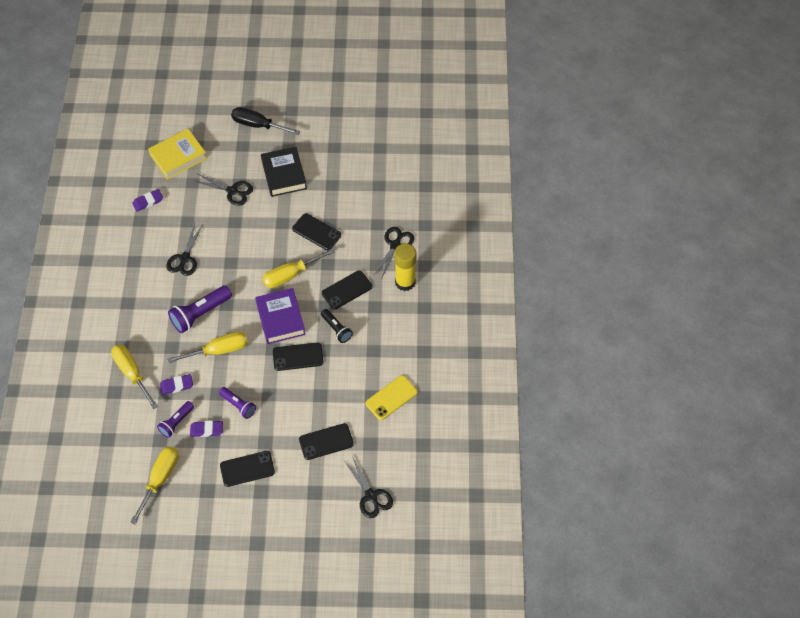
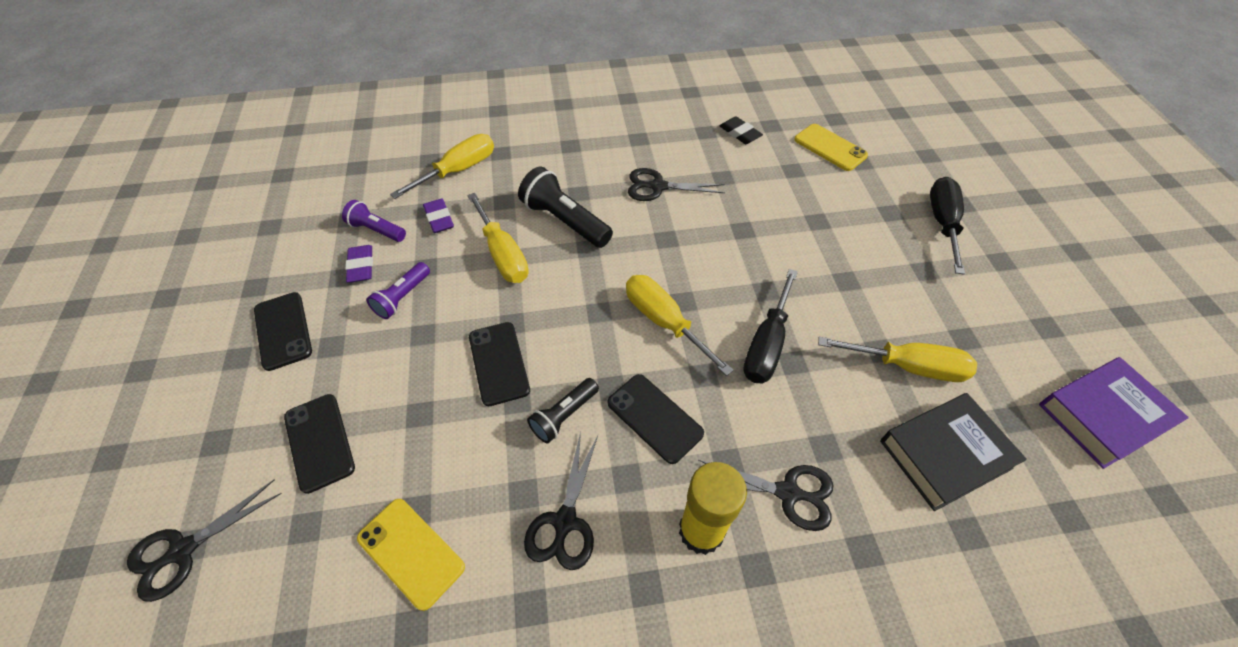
camera: 80 degrees right, 5 degrees down
yellow screwdriver [130,446,179,524] -> yellow screwdriver moved to [818,337,977,382]
purple eraser [132,189,163,212] -> black eraser [720,116,763,144]
yellow book [148,129,207,179] -> yellow phone [794,124,868,171]
purple flashlight [168,285,232,333] -> black flashlight [518,167,613,248]
black scissors [195,174,253,206] -> black scissors moved to [524,432,598,570]
purple book [255,288,306,344] -> purple book moved to [1039,357,1189,469]
black book [261,147,307,197] -> black book moved to [880,393,1027,511]
black phone [292,213,341,250] -> black screwdriver [743,269,798,383]

